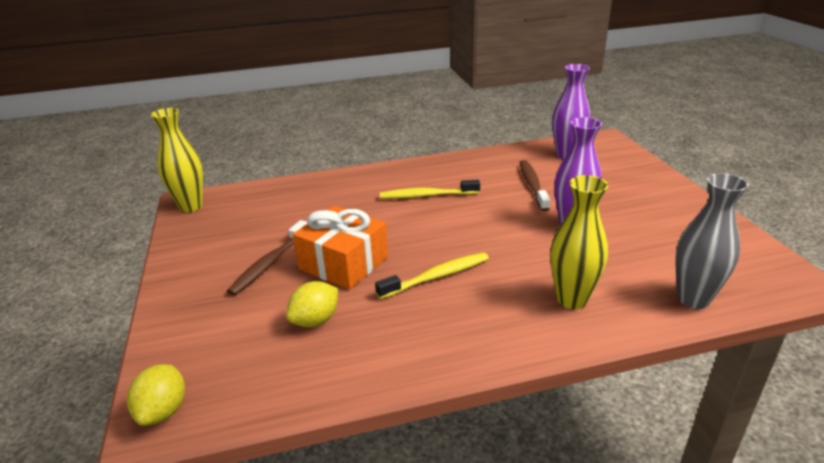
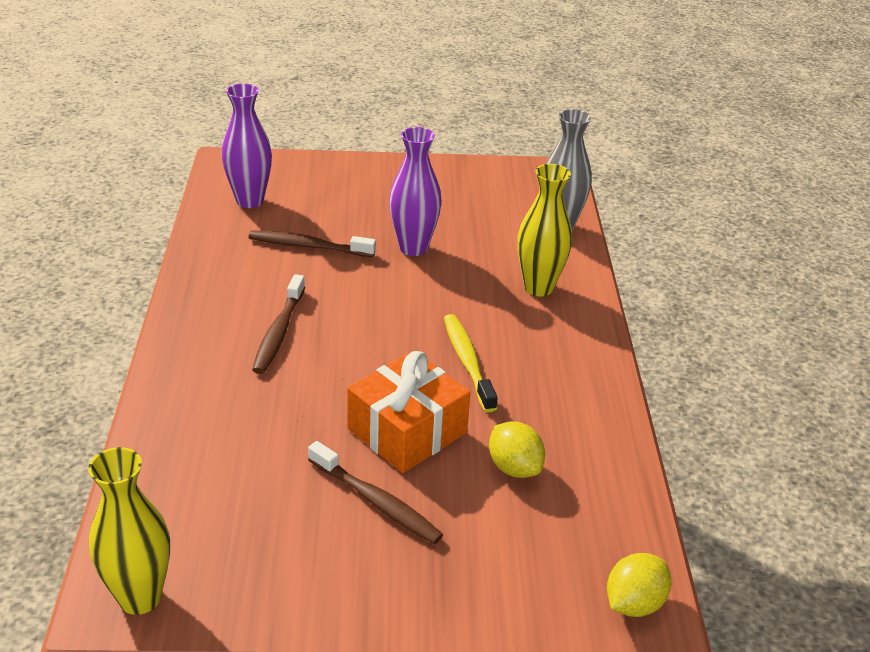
camera: 80 degrees left, 5 degrees up
yellow lemon [127,364,185,426] -> yellow lemon turned 60 degrees counterclockwise [607,553,671,617]
yellow toothbrush [380,180,480,199] -> brown toothbrush [252,274,305,374]

